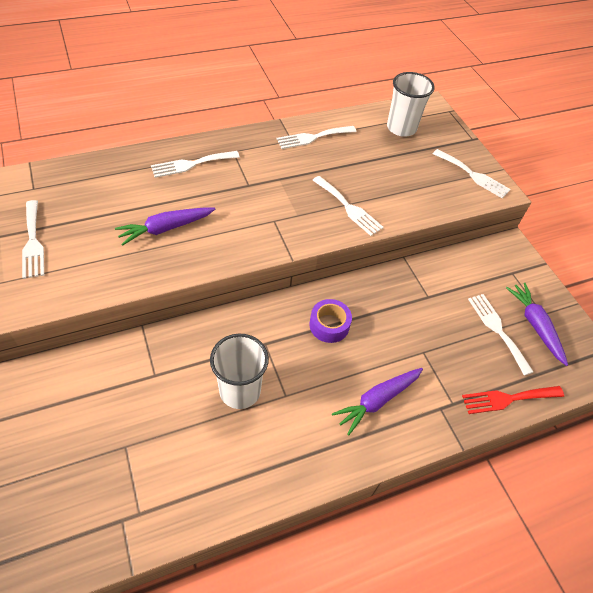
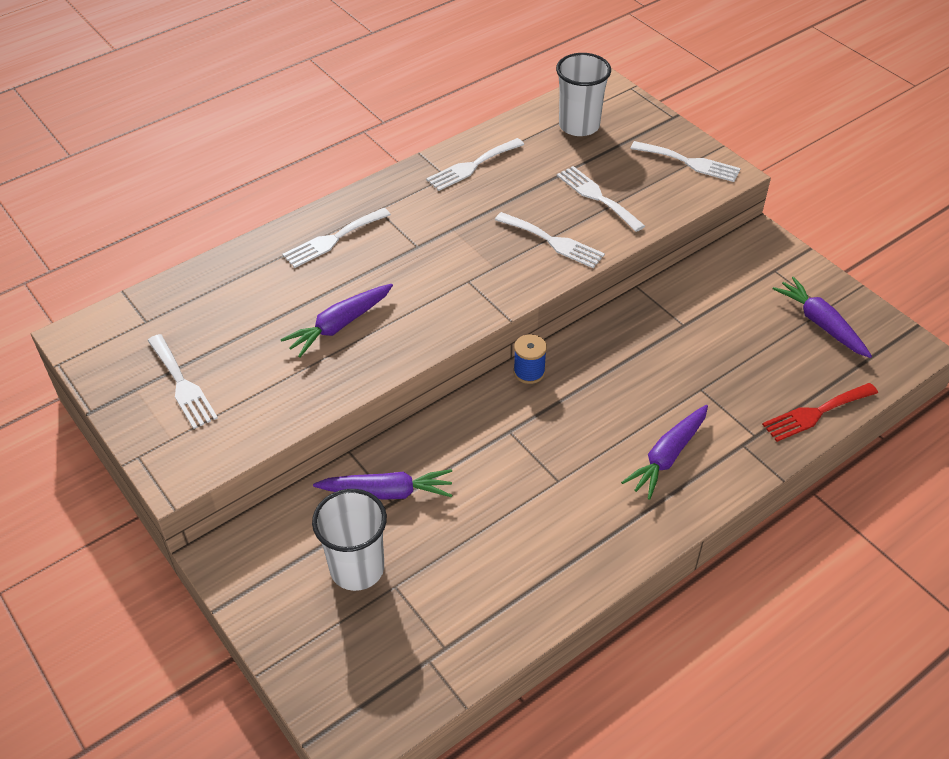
camera: 10 degrees left, 5 degrees down
white cup [210,334,269,409] -> white cup moved to [312,489,387,591]
purple tape [310,299,352,343] -> none
white fork [468,294,533,376] -> white fork moved to [557,166,645,232]
none -> purple carrot [313,469,452,500]
none -> blue spool [513,334,547,384]

